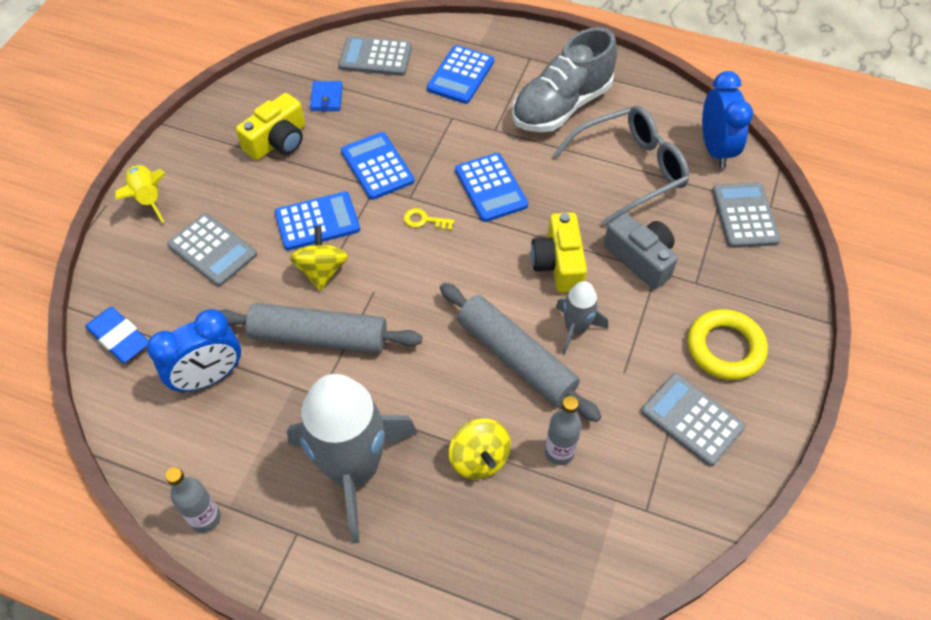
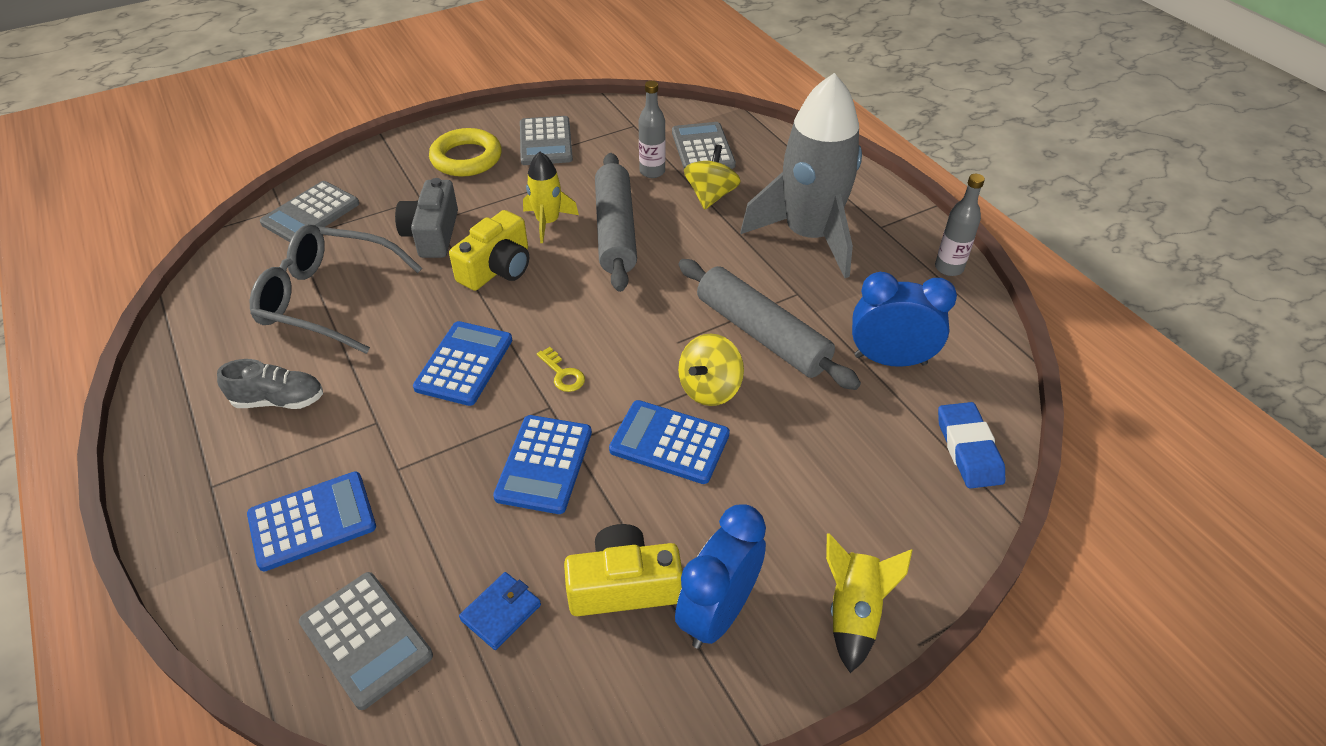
camera: 140 degrees left, 10 degrees down
grey calculator [167,213,257,286] -> grey calculator moved to [672,122,736,169]
grey shoe [512,27,617,132] -> grey shoe [217,359,323,409], size x0.52
grey rocket [556,281,608,355] -> yellow rocket [523,151,579,243]
blue clock [702,71,753,168] -> blue clock moved to [675,504,766,649]

